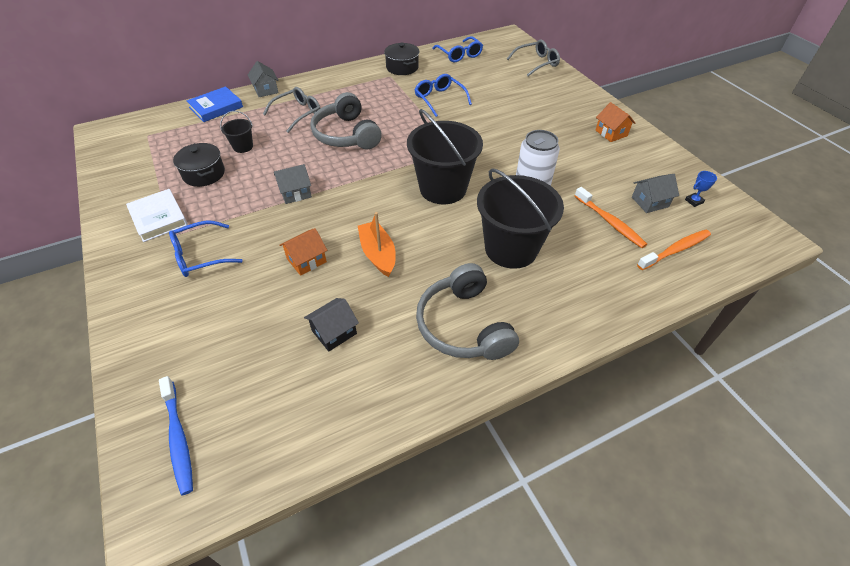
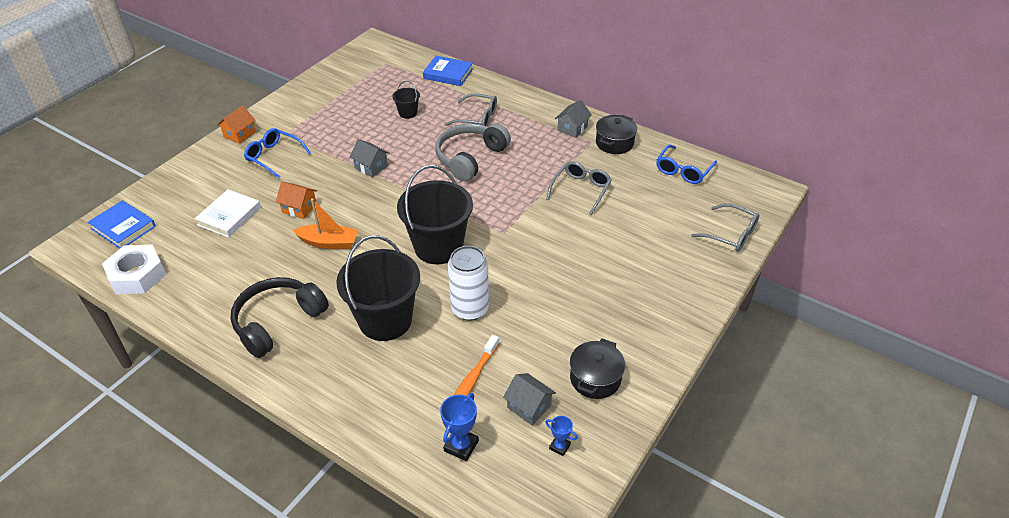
camera: 60 degrees right, 5 degrees down
white book [126,189,188,242] -> white book moved to [195,189,261,238]
blue toothbrush [159,376,193,495] -> blue book [87,200,156,248]
black pot [173,143,225,187] -> black pot moved to [570,338,625,399]
grey house [248,61,279,97] -> grey house moved to [555,100,592,138]
black house [304,298,359,351] -> none
orange boat [358,212,396,277] -> orange boat turned 60 degrees clockwise [293,199,359,249]
blue glasses [415,74,472,117] -> grey glasses [546,161,612,215]
grey headphones [416,263,519,360] -> black headphones [231,277,329,358]
orange house [596,102,636,142] -> orange house moved to [217,106,256,144]
orange toothbrush [637,230,711,270] -> blue trophy [440,393,479,461]
none -> white nut [102,245,166,294]

